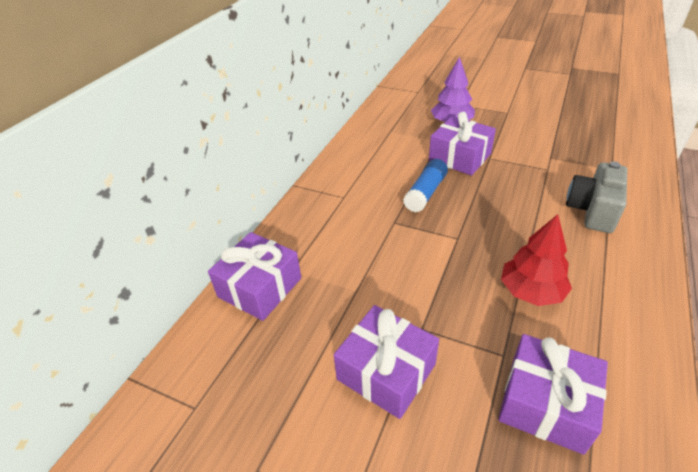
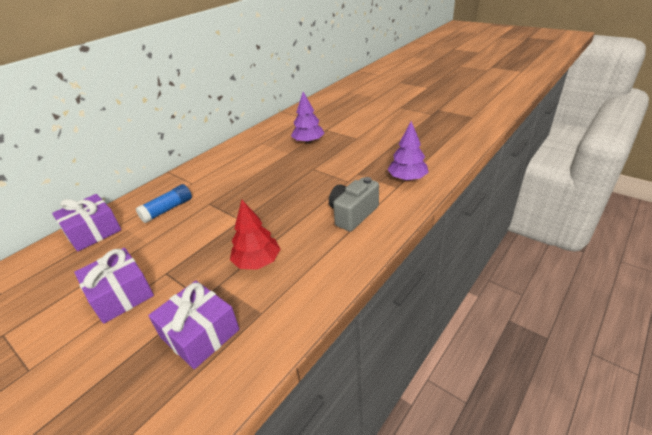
camera: 15 degrees right, 5 degrees down
blue glue stick [403,159,448,213] -> blue glue stick moved to [136,184,192,223]
purple gift [429,111,496,175] -> none
none -> purple tree [387,121,429,181]

